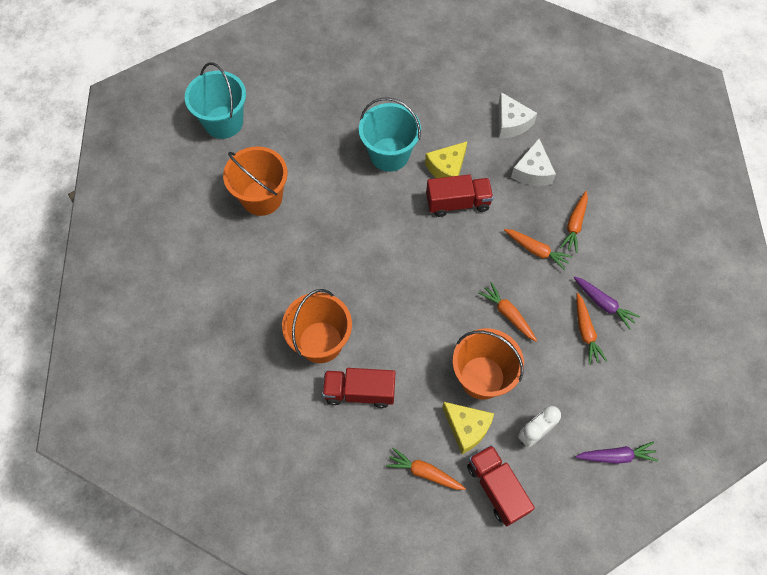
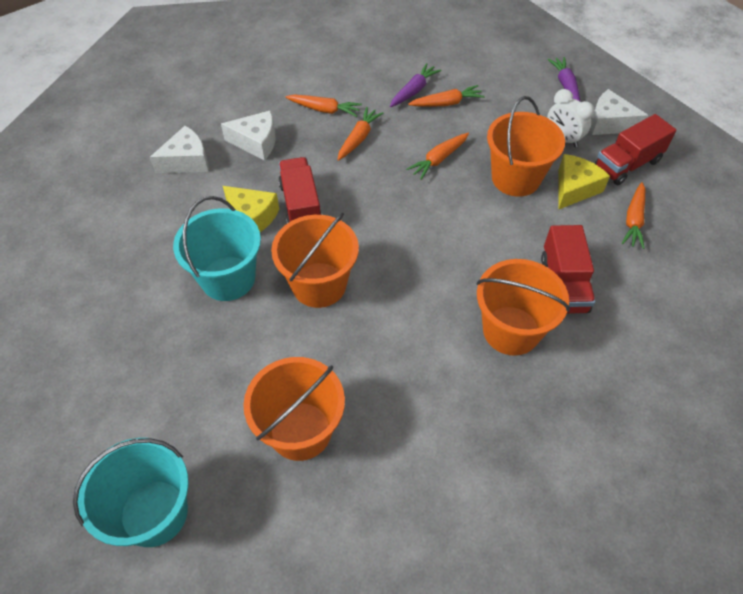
camera: 95 degrees left, 10 degrees down
none -> orange bucket [271,212,359,308]
none -> white cheese [591,89,649,135]

